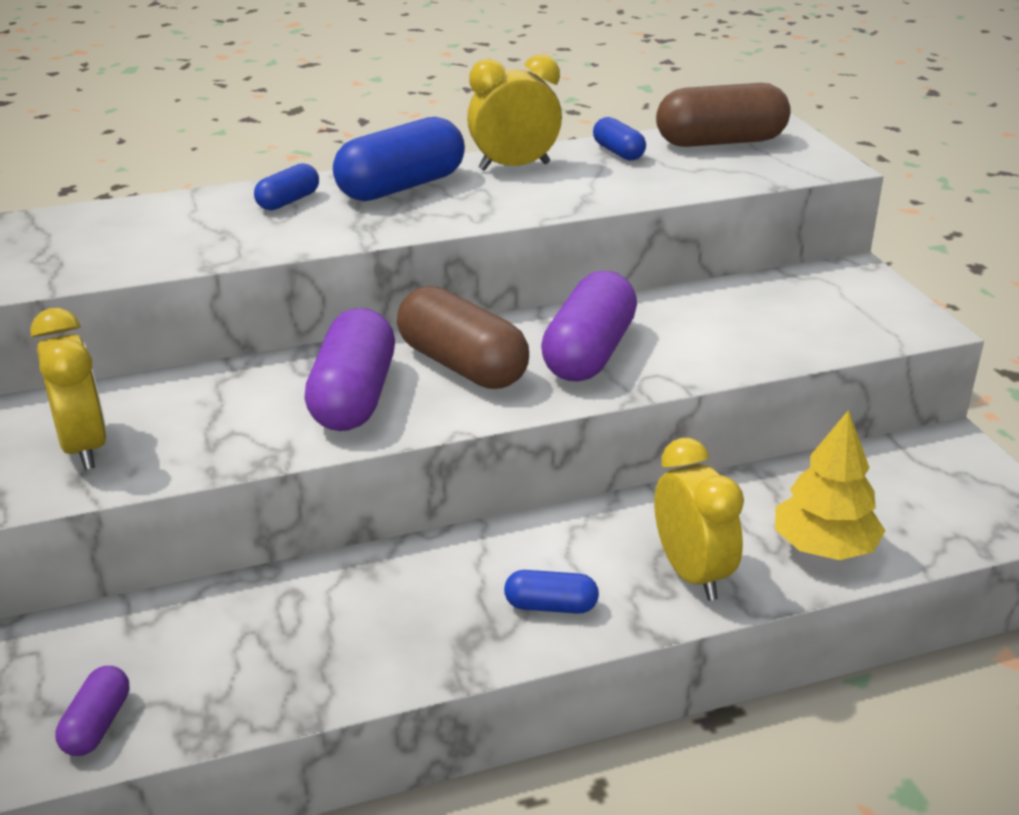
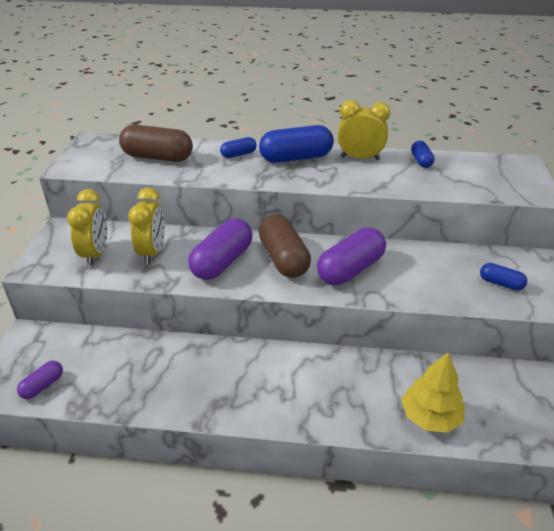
camera: 25 degrees right, 5 degrees up
blue capsule [504,570,599,614] -> blue capsule moved to [480,263,527,291]
yellow clock [654,438,744,601] -> yellow clock moved to [128,188,165,264]
brown capsule [656,83,791,147] -> brown capsule moved to [119,125,193,162]

